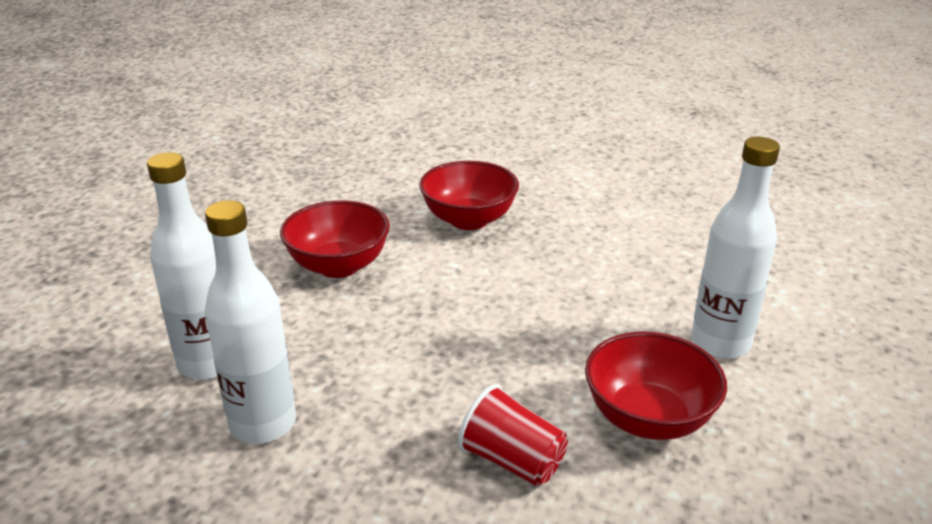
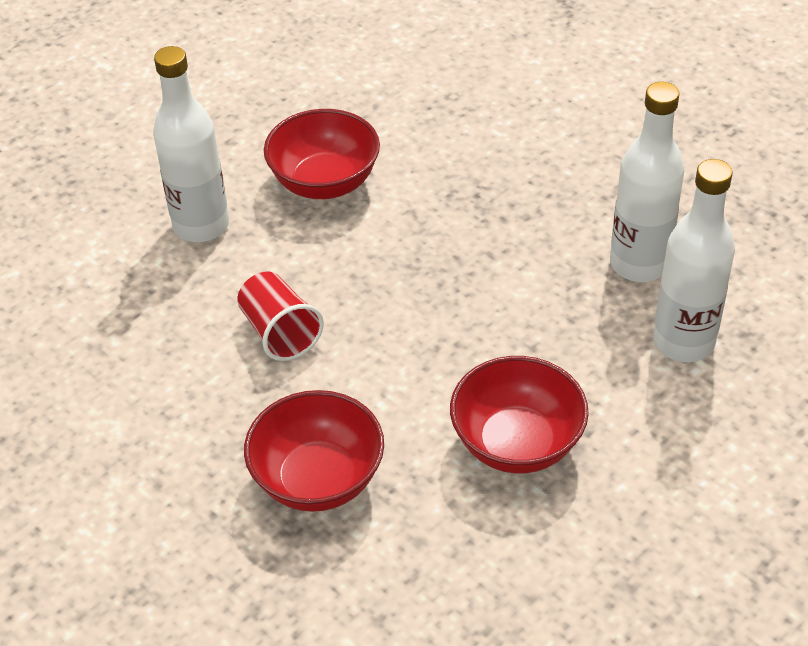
camera: 155 degrees left, 15 degrees up
red cup [458,384,568,486] -> red cup moved to [237,272,324,361]

